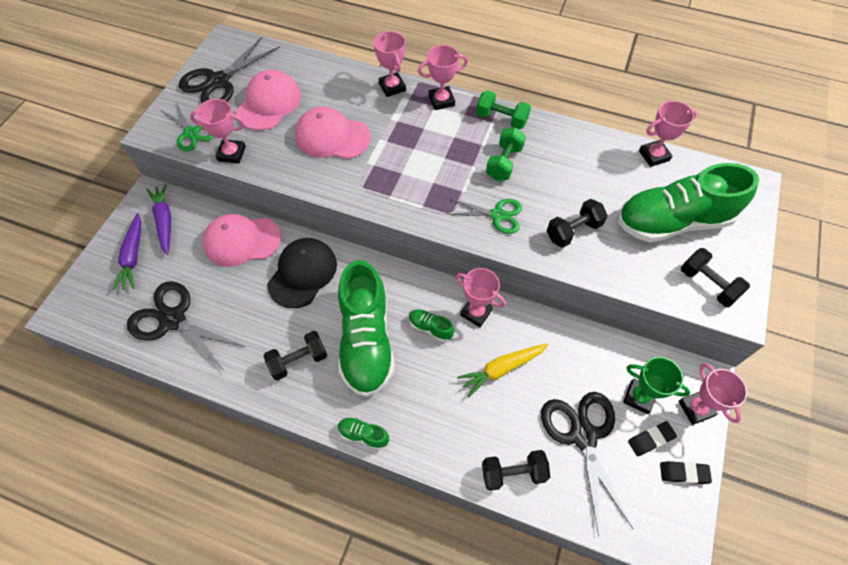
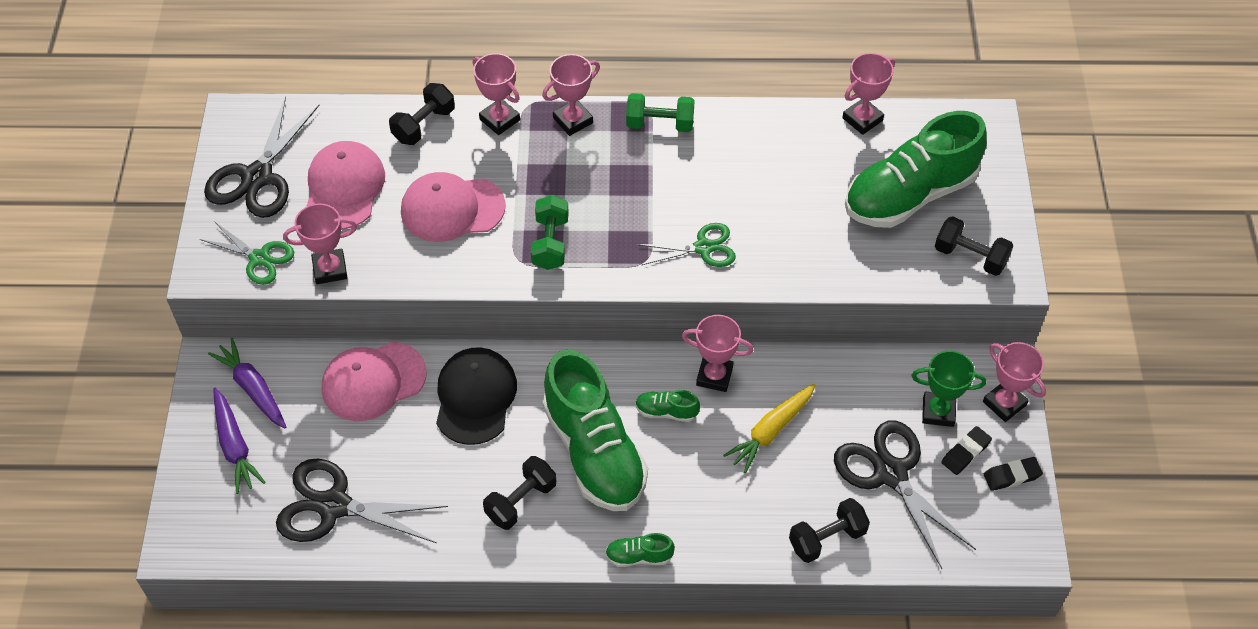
camera: 20 degrees left, 5 degrees down
green dumbbell [486,127,526,181] -> green dumbbell moved to [531,195,569,270]
black dumbbell [547,199,607,248] -> black dumbbell moved to [389,83,455,145]

